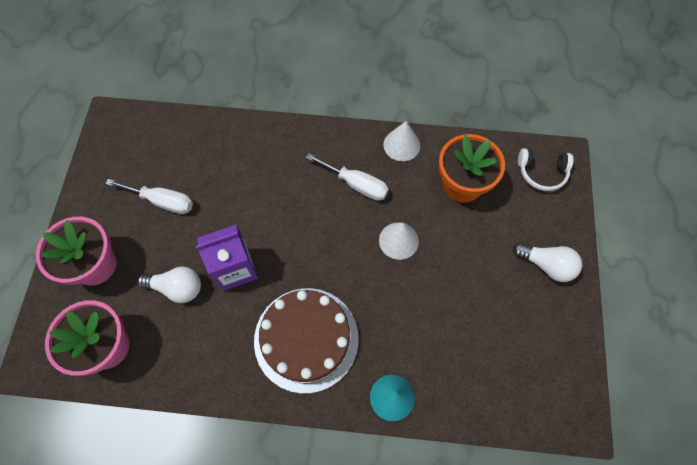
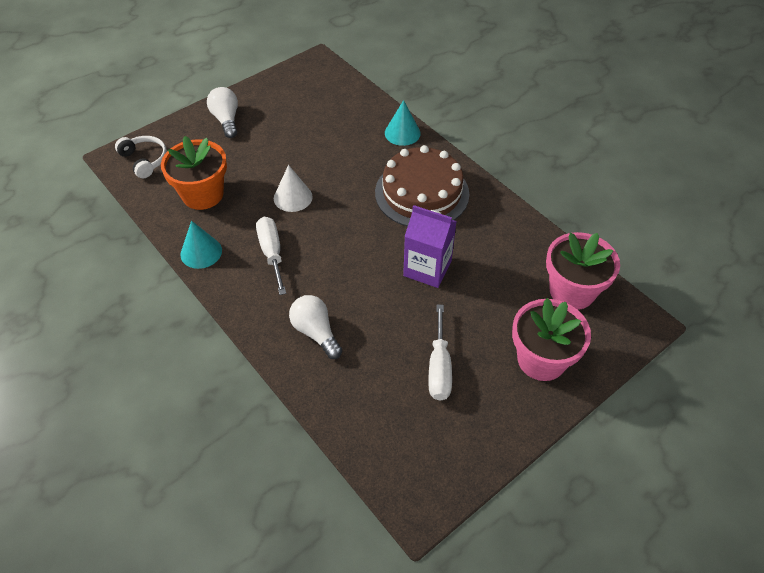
camera: 135 degrees left, 15 degrees down
white screwdriver [105,179,193,214] -> white screwdriver turned 150 degrees counterclockwise [428,304,452,401]
white light bulb [137,267,201,303] -> white light bulb moved to [289,295,342,359]
white cone [383,121,420,161] -> turquoise cone [180,221,222,269]

